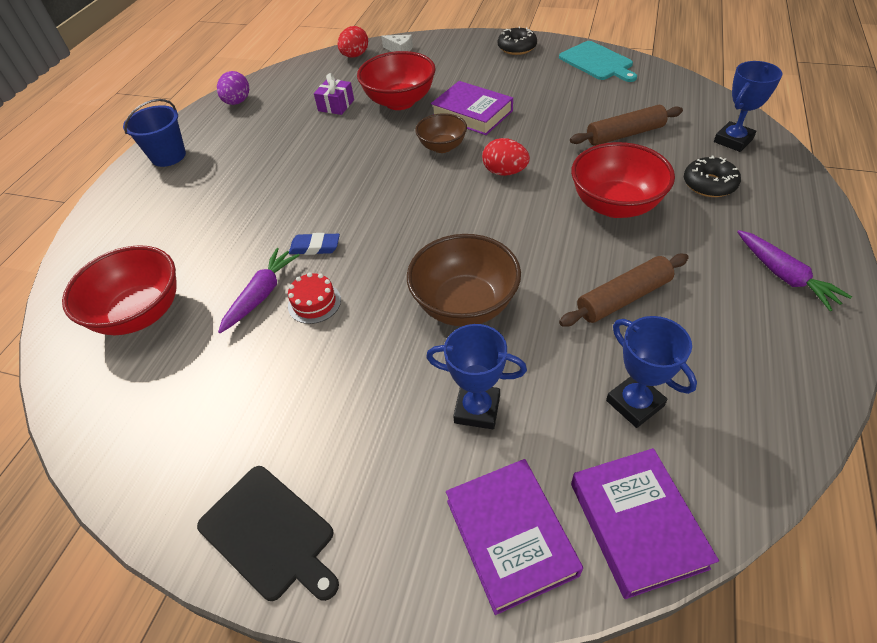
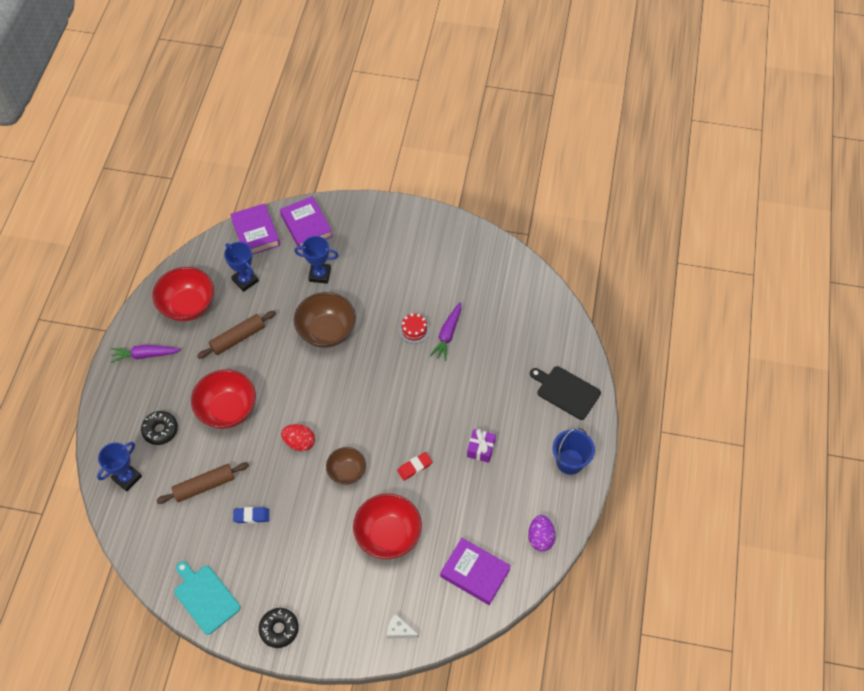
camera: 170 degrees right, 10 degrees up
red bowl [62,245,177,335] -> red bowl moved to [152,267,214,321]
black cutting board [197,466,339,601] -> black cutting board moved to [530,366,601,420]
blue eraser [289,233,340,255] -> blue eraser moved to [233,507,269,523]
purple gift [314,73,354,115] -> purple gift moved to [467,429,496,463]
red egg [337,26,368,57] -> none
purple book [431,81,513,135] -> purple book moved to [440,538,511,605]
purple carrot [737,230,852,311] -> purple carrot turned 60 degrees counterclockwise [111,345,181,363]
none -> red eraser [397,452,432,481]

